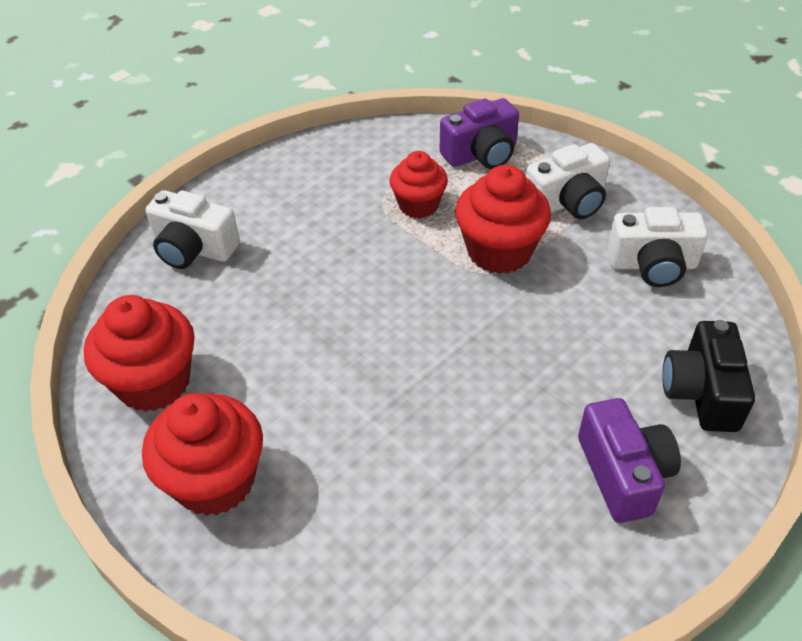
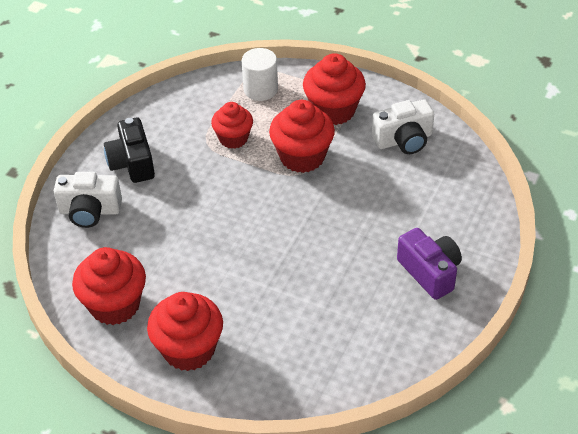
camera: 20 degrees left, 0 degrees up
purple camera [440,98,519,169] -> white cylinder [242,48,278,101]
white camera [526,143,610,219] -> red cupcake [303,53,366,125]
black camera [662,320,755,432] -> black camera moved to [104,118,155,183]

